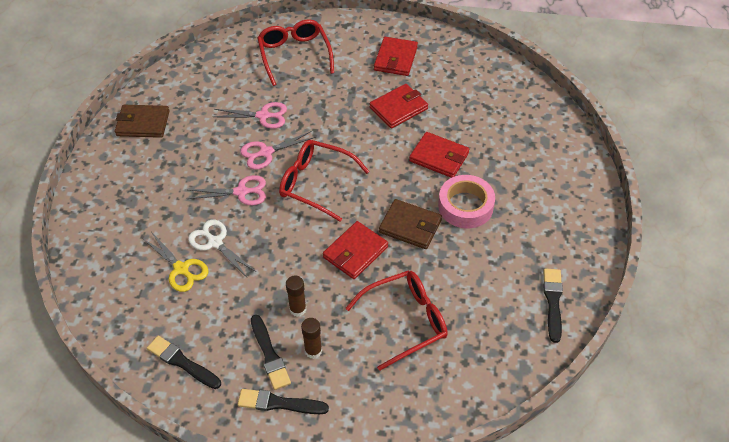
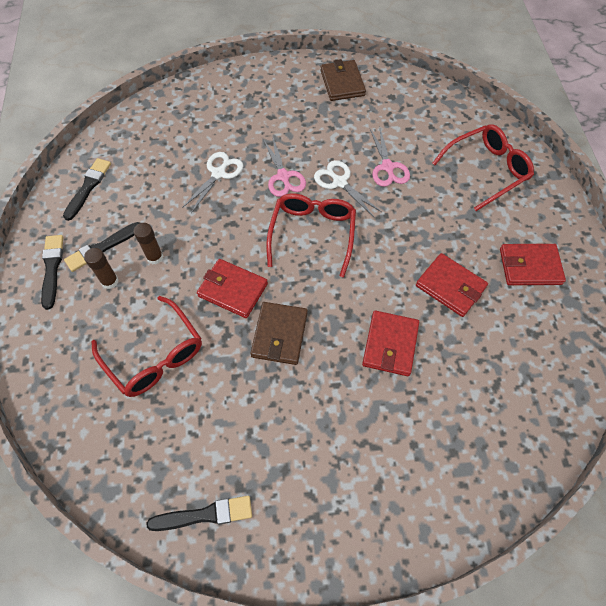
camera: 75 degrees right, 10 degrees up
yellow scissors [142,233,209,292] -> none
pink scissors [240,131,316,170] -> white scissors [314,160,382,218]
pink tape [438,175,495,228] -> none

